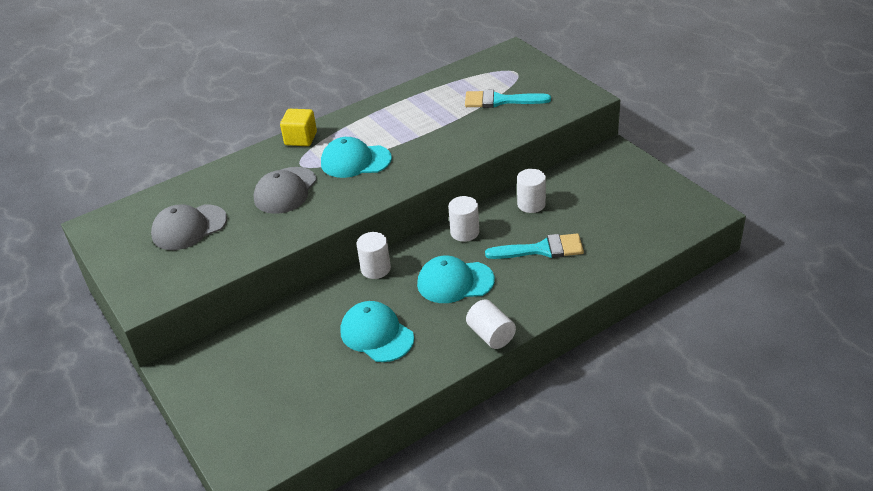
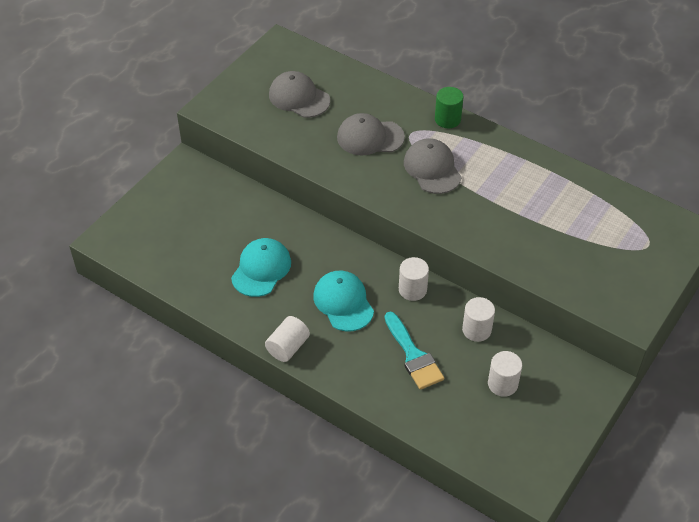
camera: 65 degrees right, 10 degrees up
yellow cube [280,109,317,146] -> green cylinder [435,87,464,128]
turquoise cap [321,137,392,178] -> grey cap [404,138,462,194]
white cylinder [357,232,391,279] -> white cylinder moved to [488,351,522,397]
turquoise brush [465,90,551,108] -> none

